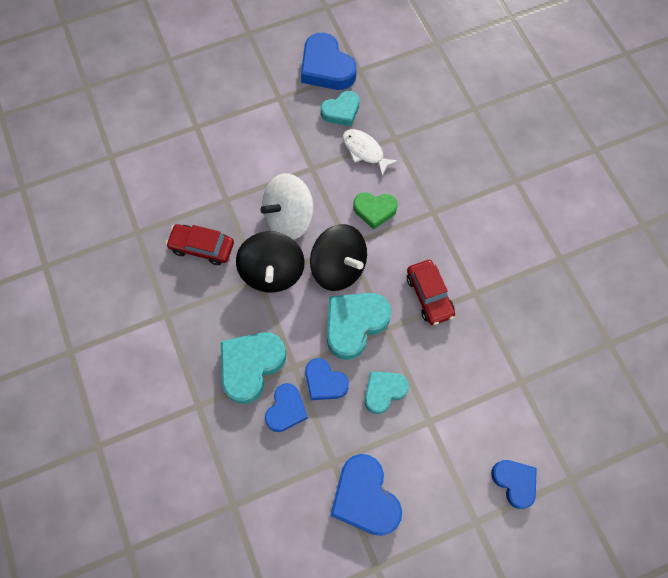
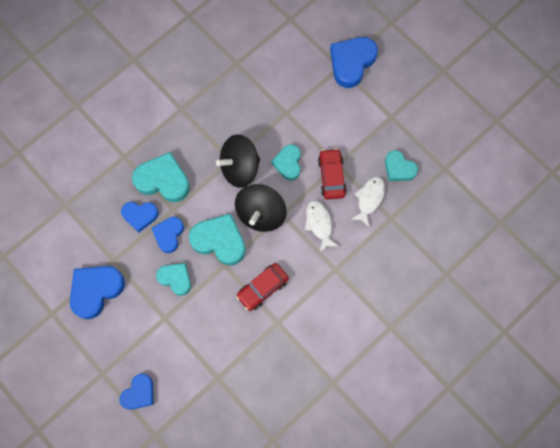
camera: 70 degrees right, 5 degrees up
red car [166,224,234,265] -> red car moved to [318,148,347,199]
white spinning top [260,173,314,240] -> turquoise heart [271,144,301,181]
blue heart [301,33,356,90] -> blue heart moved to [330,37,378,88]
green heart [353,192,398,230] -> white fish [305,200,339,253]

